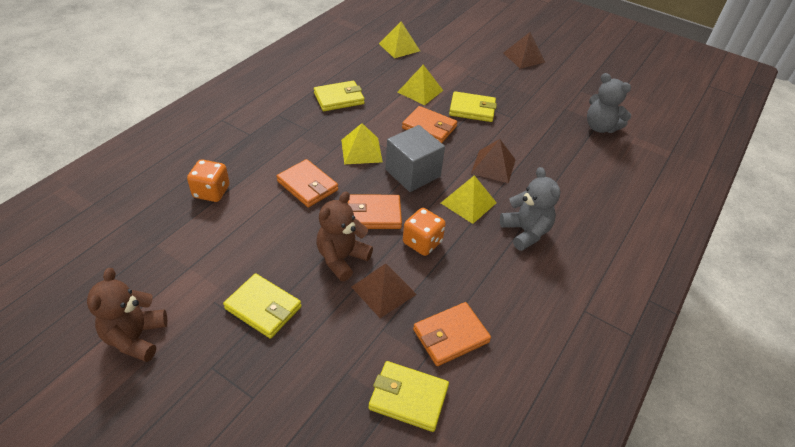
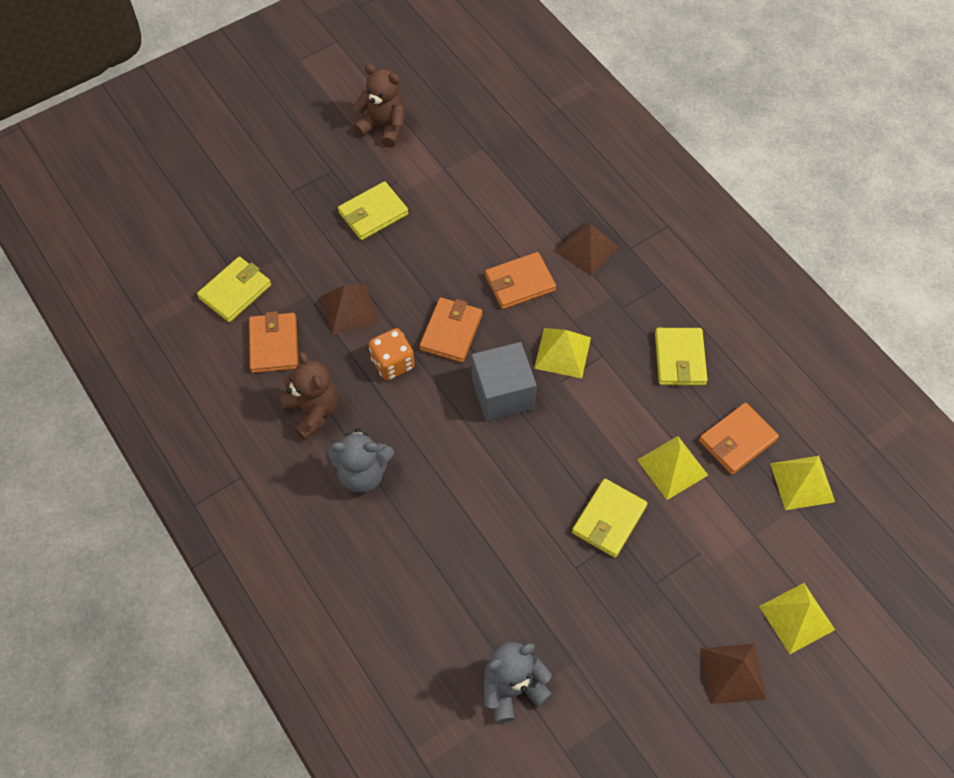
camera: 115 degrees right, 15 degrees up
orange dice [187,160,230,202] -> none
brown teddy bear [317,191,373,281] -> brown teddy bear moved to [280,352,338,440]
orange wallet [402,106,457,143] -> orange wallet moved to [699,403,779,475]
yellow pyramid [441,175,497,224] -> yellow pyramid moved to [759,583,835,654]
brown pyramid [471,139,516,183] -> brown pyramid moved to [555,223,619,276]

